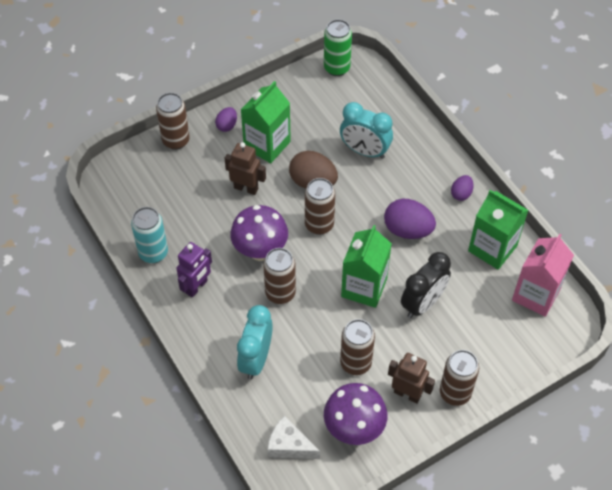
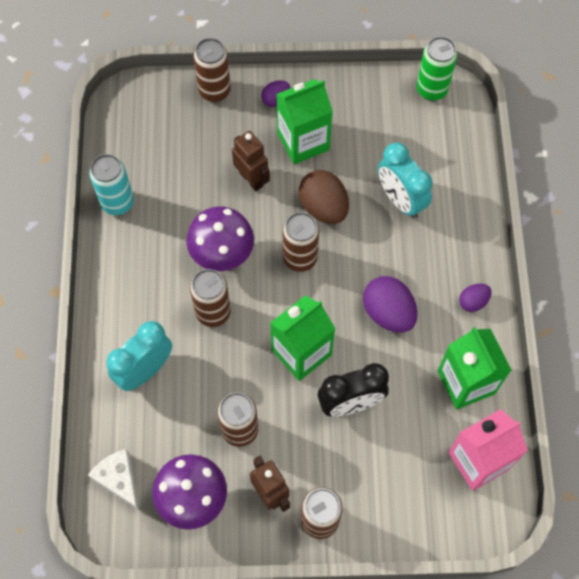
camera: 30 degrees right, 10 degrees up
purple robot [176,242,212,298] -> none

